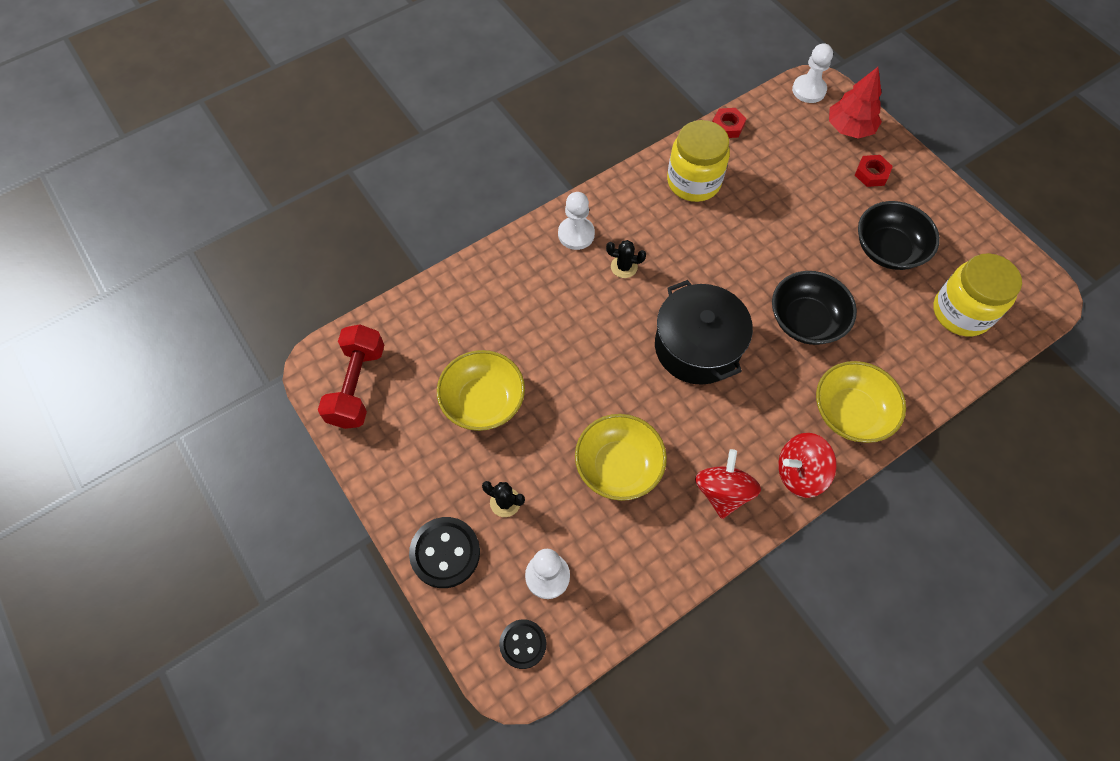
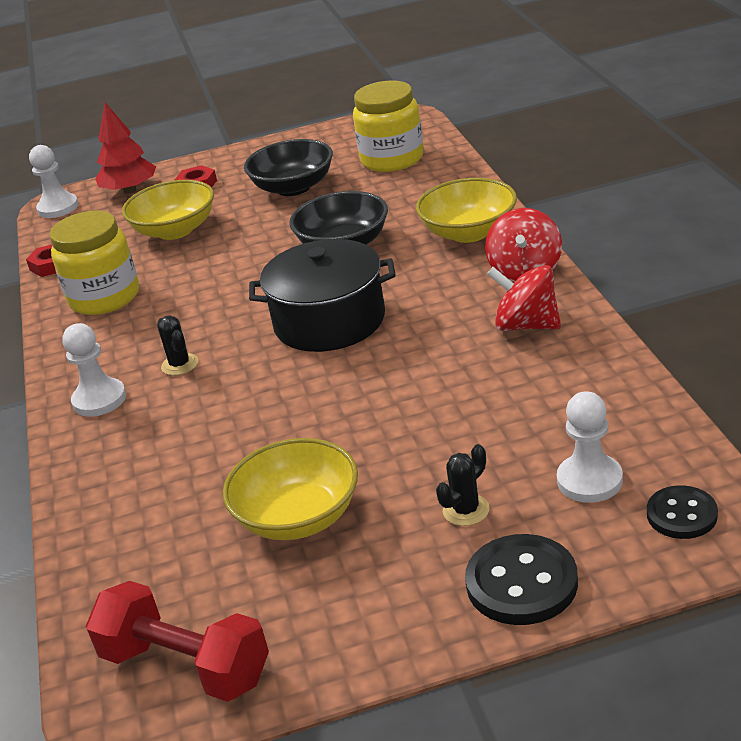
camera: 65 degrees left, 30 degrees down
yellow bowl [575,414,667,501] -> yellow bowl moved to [122,180,214,240]
black cactus [606,240,646,278] -> black cactus turned 60 degrees counterclockwise [157,315,198,376]

